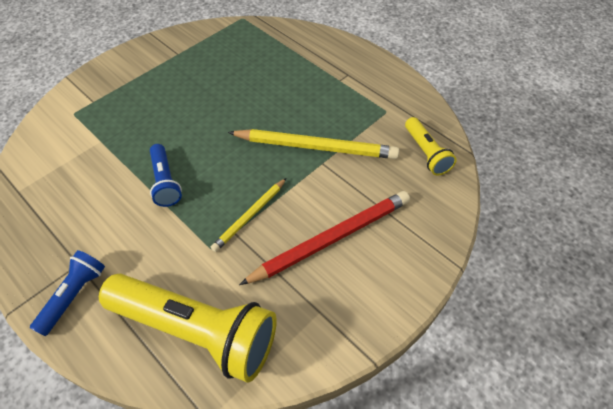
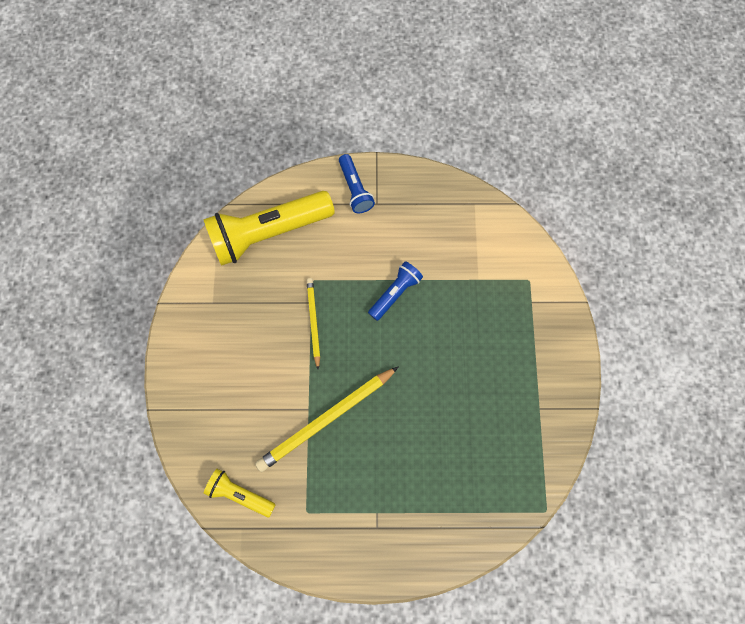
camera: 135 degrees right, 20 degrees up
blue flashlight [150,144,182,207] -> blue flashlight turned 105 degrees clockwise [368,261,423,321]
red pencil [239,191,410,285] -> none

